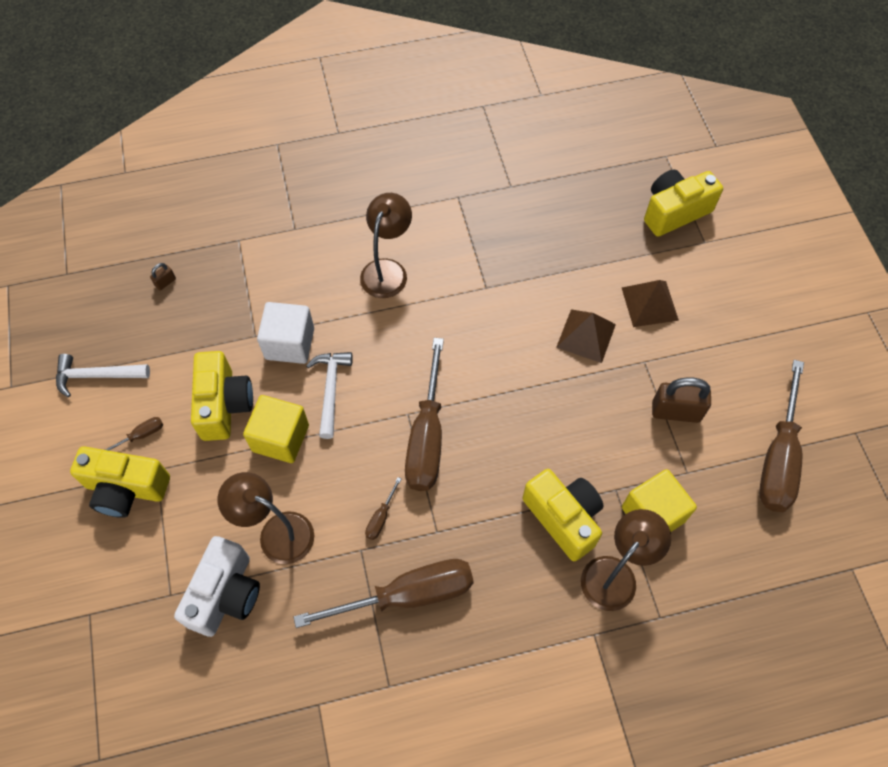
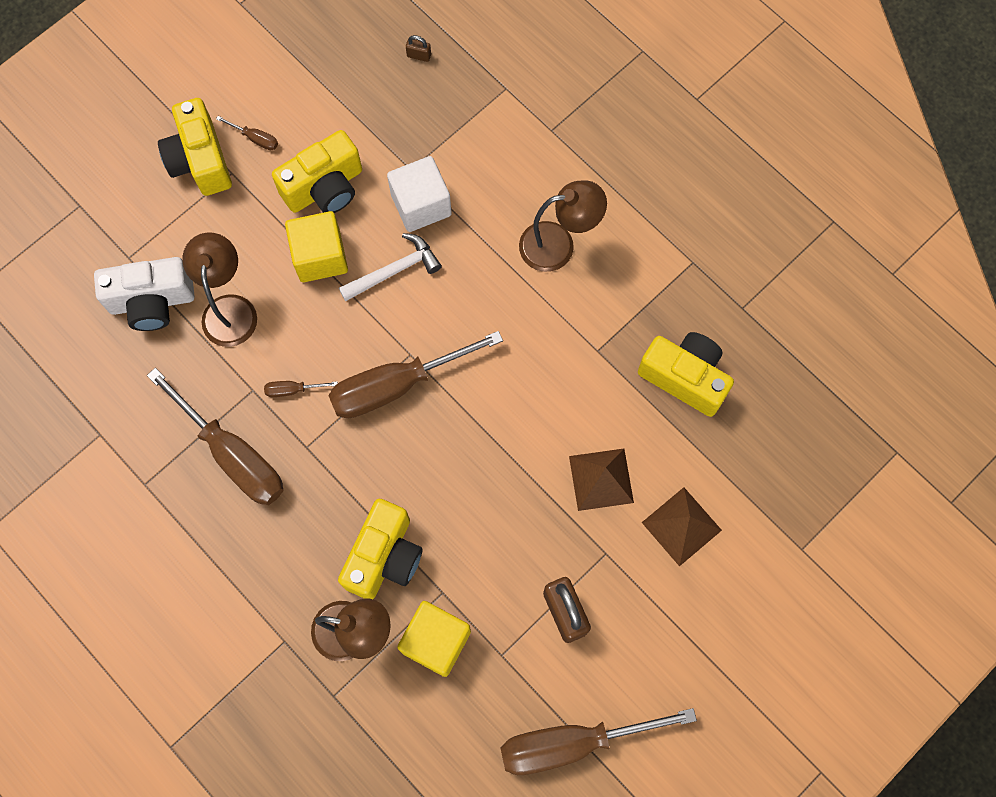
camera: 60 degrees right, 10 degrees up
white hammer [56,354,150,397] -> none
yellow camera [644,170,723,237] -> yellow camera moved to [638,332,734,417]

